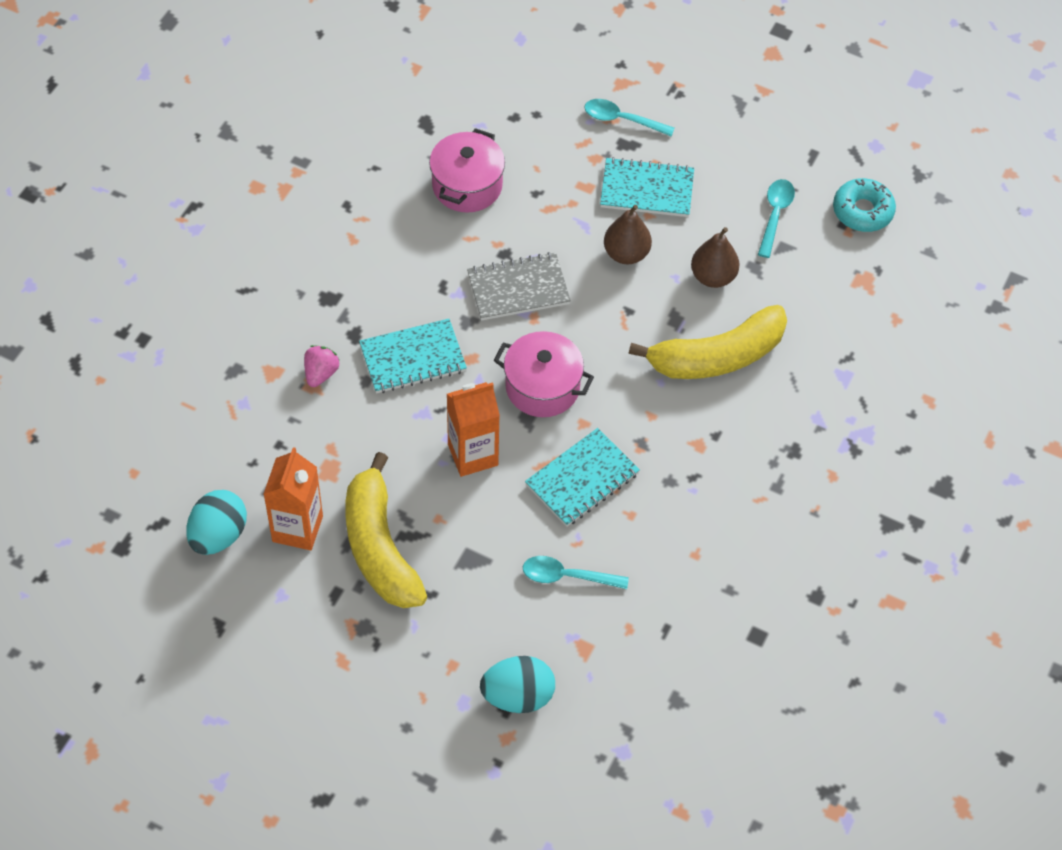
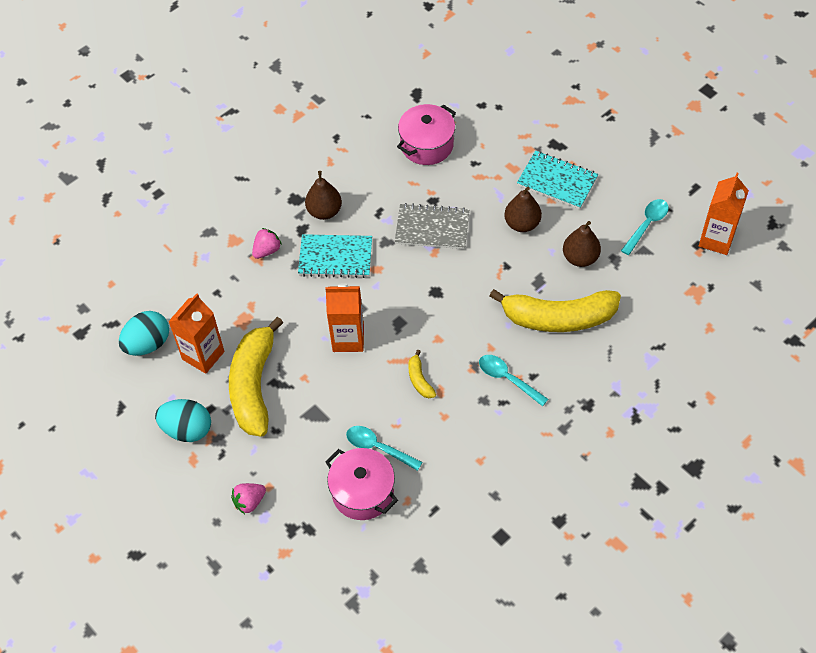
camera: 25 degrees right, 0 degrees up
turquoise egg [480,656,555,713] -> turquoise egg moved to [155,399,211,442]
pink pot [493,331,594,417] -> pink pot moved to [325,448,398,520]
turquoise notebook [525,428,640,527] -> yellow banana [408,350,436,398]
turquoise spoon [584,99,675,136] -> turquoise spoon moved to [479,355,548,406]
turquoise donut [833,178,896,232] -> orange carton [699,173,749,255]
none -> pink strawberry [231,483,266,514]
none -> brown pear [305,171,342,220]

